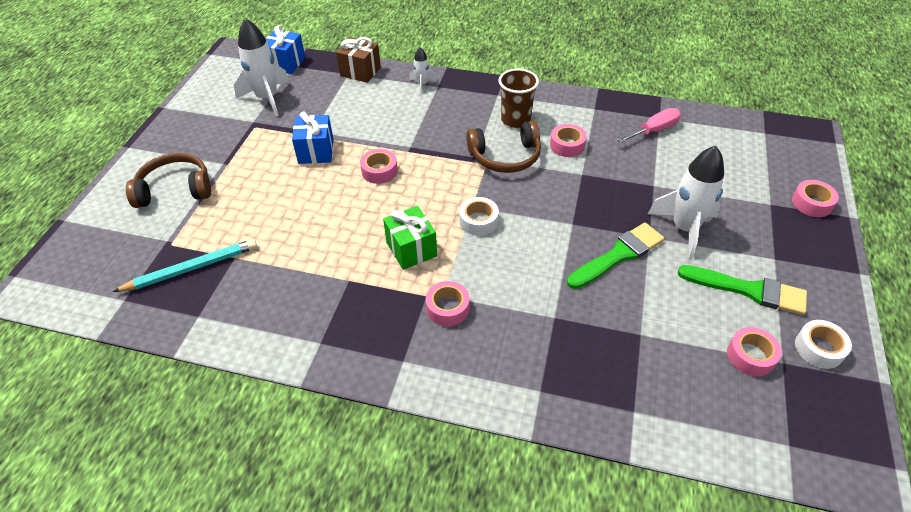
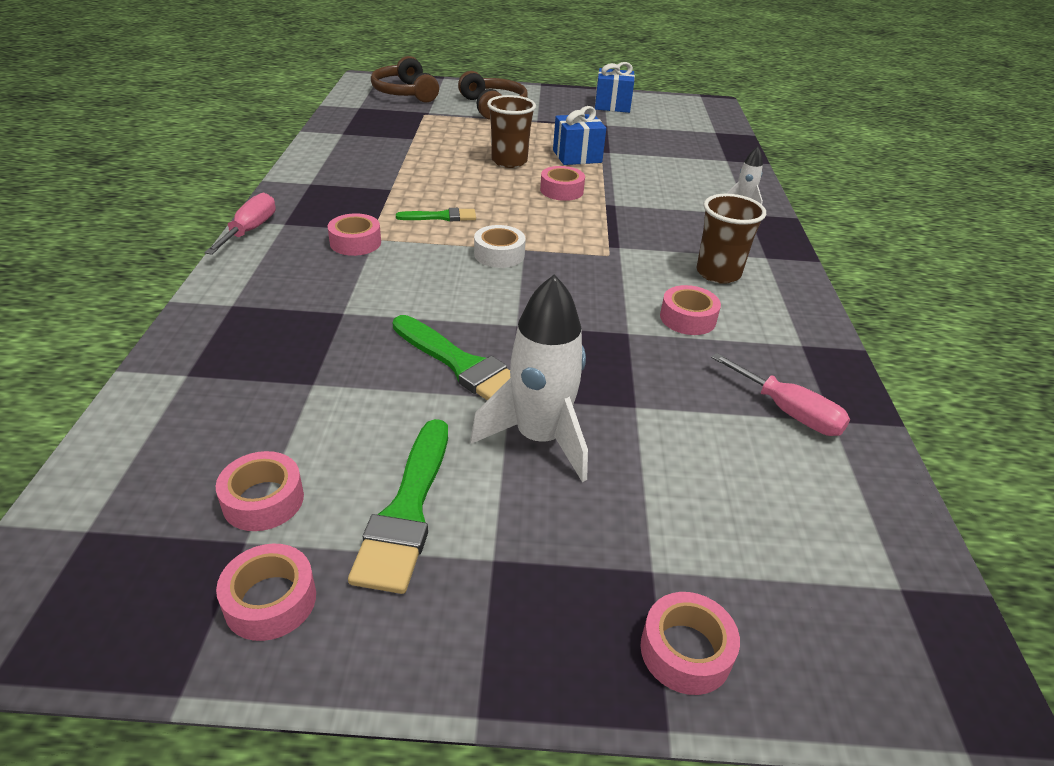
camera: 75 degrees right, 10 degrees down
turquoise pencil [113,239,257,292] -> none
white rocket [234,18,290,117] -> none
blue gift [266,25,305,74] -> blue gift moved to [595,62,635,113]
brown gift [336,37,381,83] -> none
green gift [383,206,437,270] -> green brush [396,208,476,221]
brown headphones [466,121,541,173] -> brown headphones moved to [371,56,439,102]
white tape [795,320,852,369] -> pink tape [216,544,316,641]
none -> pink screwdriver [204,193,276,255]
none -> brown cup [487,95,536,168]

